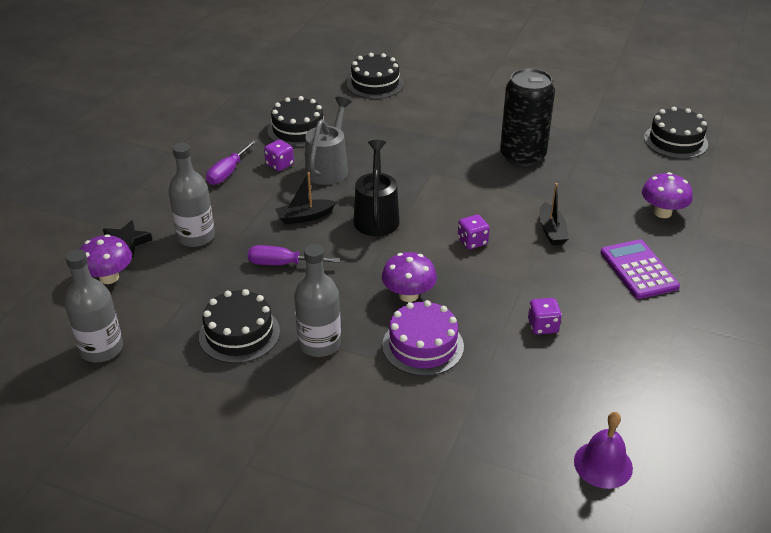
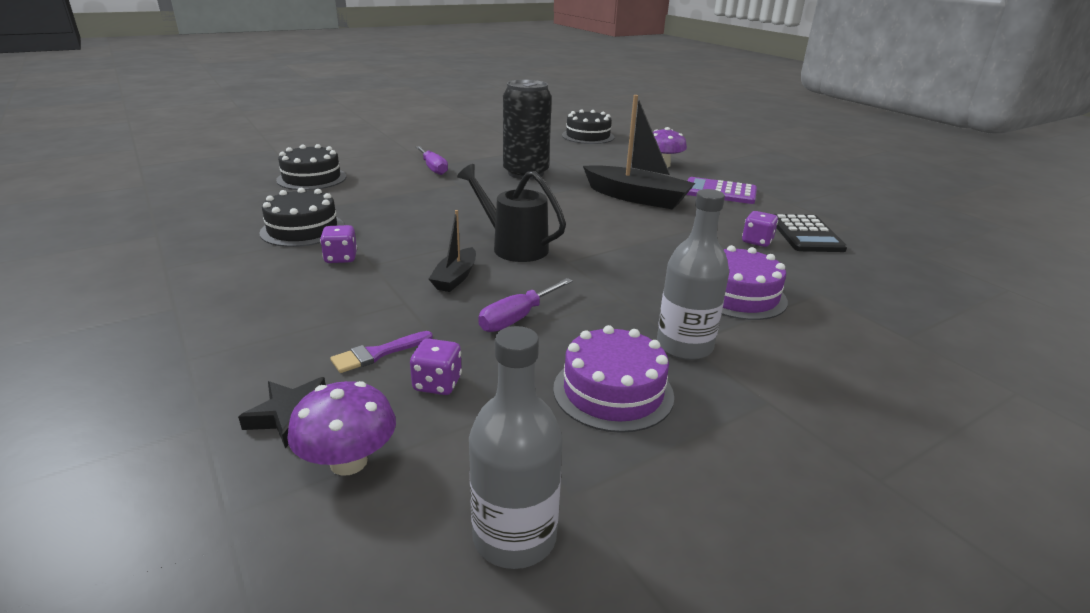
camera: 55 degrees left, 10 degrees down
grey bottle [168,143,215,247] -> purple brush [330,331,433,373]
black cake [199,289,280,363] -> purple cake [553,325,674,433]
purple screwdriver [206,139,258,185] -> purple screwdriver moved to [416,146,448,175]
grey watering can [305,97,352,185] -> none
purple mushroom [382,252,437,302] -> none
purple dice [458,215,490,249] -> purple dice moved to [410,338,462,395]
black boat [539,183,569,245] -> black boat [583,95,695,209], size x1.91
purple bell [574,412,633,489] -> none
none -> black calculator [773,214,847,252]

